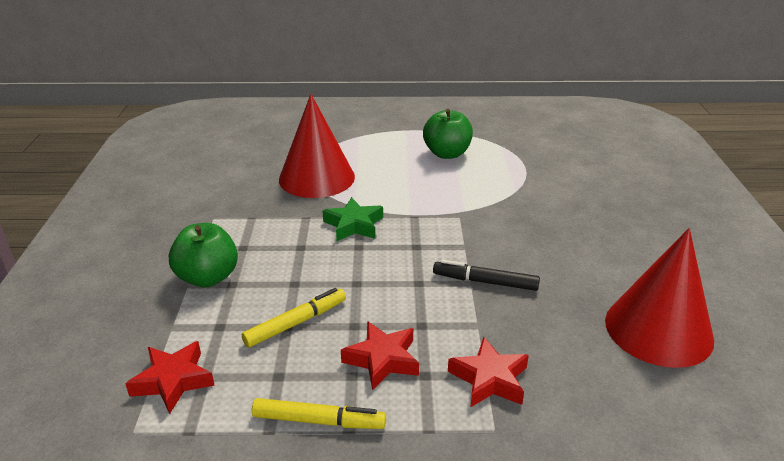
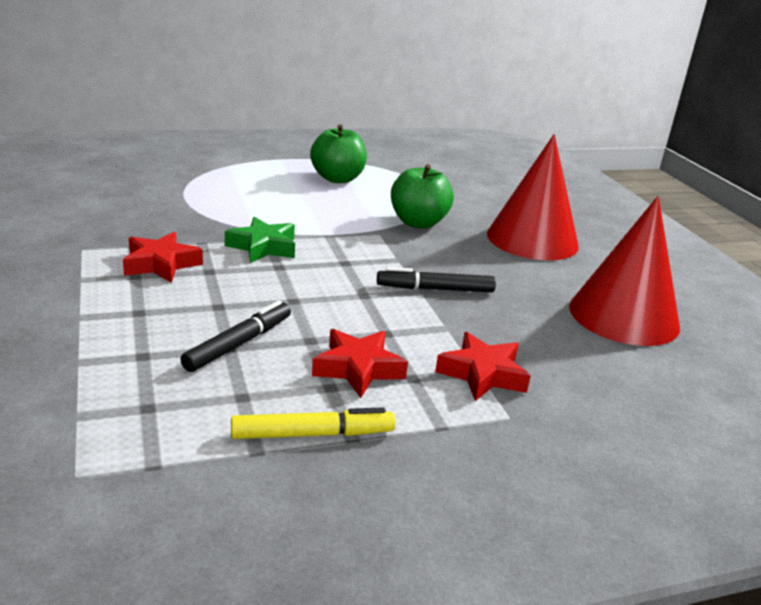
camera: 20 degrees left, 5 degrees down
red star [125,341,215,414] -> red star moved to [123,232,203,283]
green apple [169,223,238,287] -> green apple moved to [391,164,454,229]
yellow marker [242,288,346,347] -> black marker [180,300,291,372]
red cone [279,94,355,198] -> red cone moved to [487,134,579,260]

